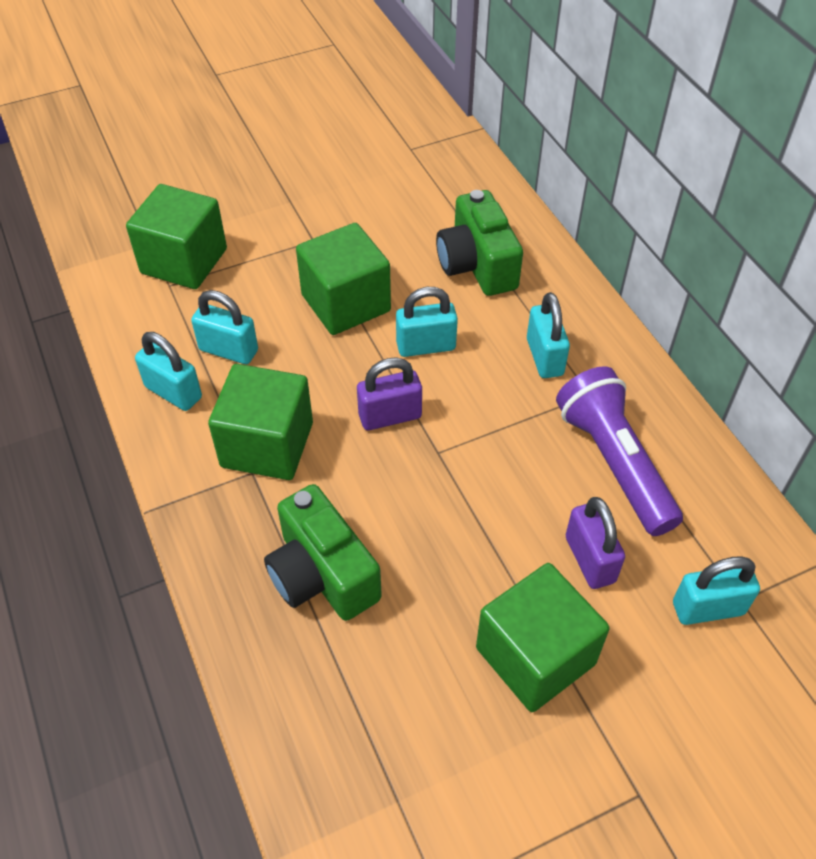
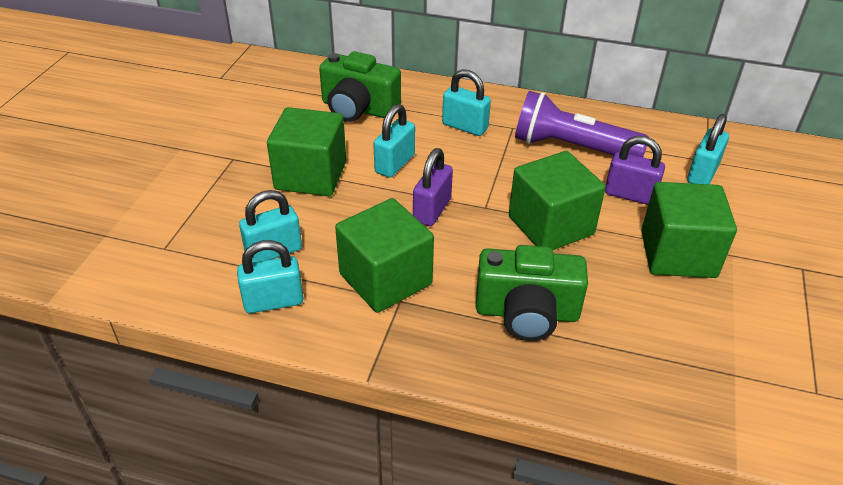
camera: 50 degrees left, 10 degrees down
green cube [126,184,227,289] -> green cube moved to [509,151,606,250]

